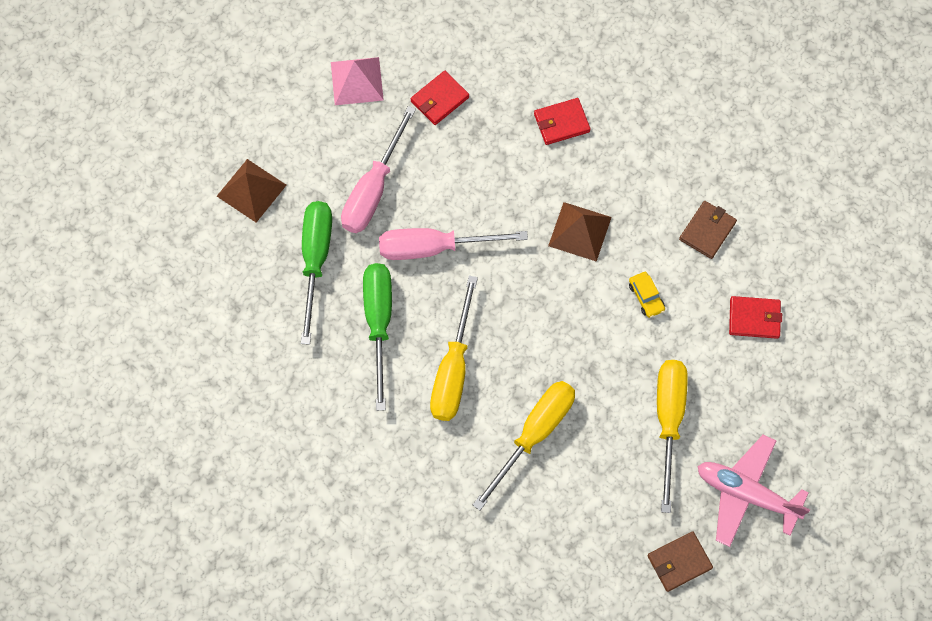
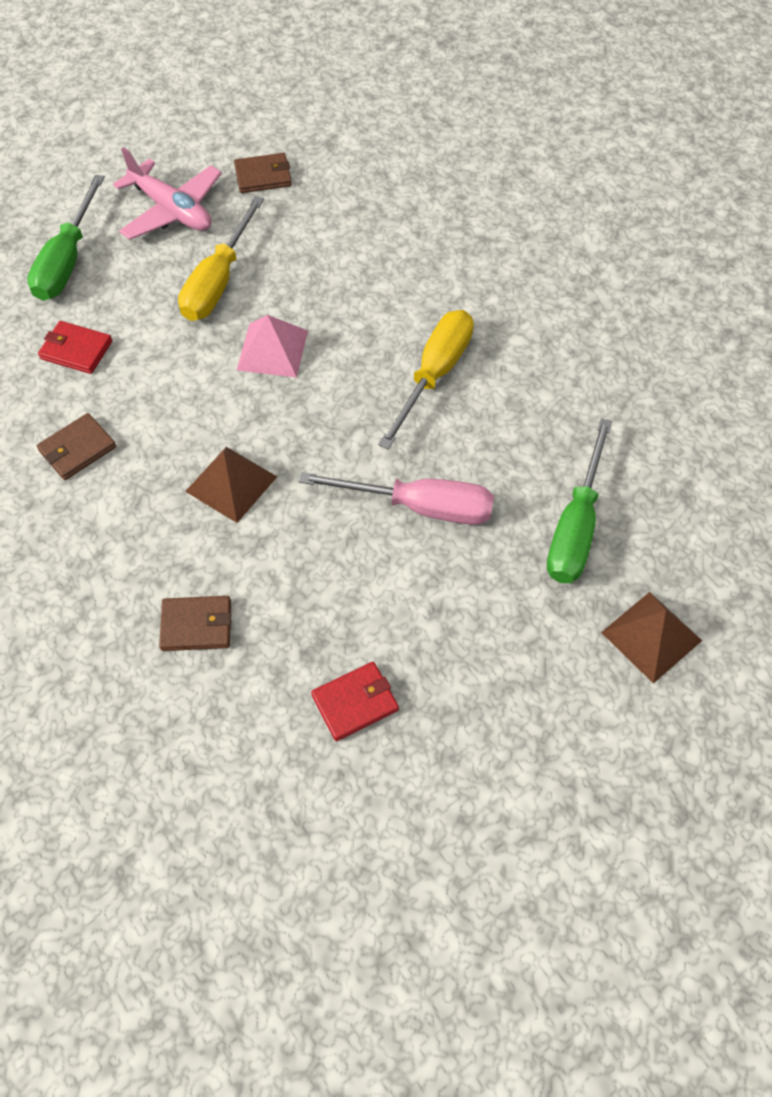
camera: 165 degrees left, 10 degrees down
pink pyramid [331,57,384,105] -> pink pyramid moved to [237,315,308,378]
pink screwdriver [341,106,416,233] -> none
green screwdriver [363,263,392,411] -> green screwdriver moved to [27,175,105,301]
yellow screwdriver [473,381,575,510] -> none
red wallet [534,98,591,145] -> brown wallet [159,596,231,651]
yellow car [629,272,665,318] -> none

